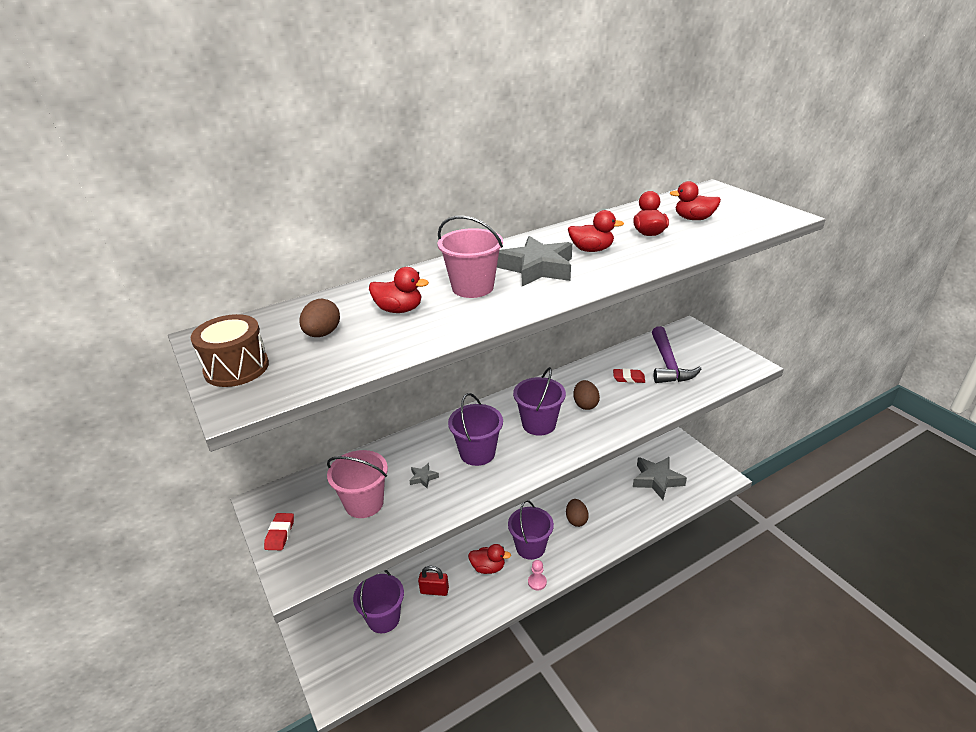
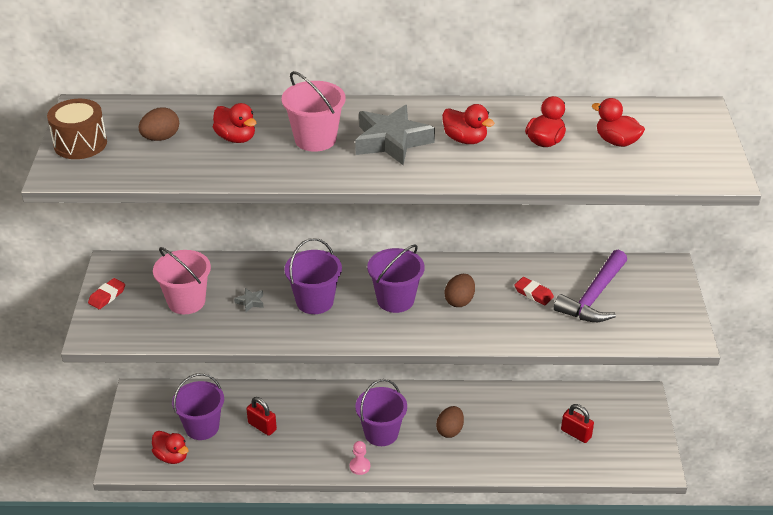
camera: 30 degrees right, 5 degrees up
red duck [468,544,511,574] -> red duck moved to [152,431,188,464]
grey star [633,457,687,500] -> red padlock [561,404,594,443]

